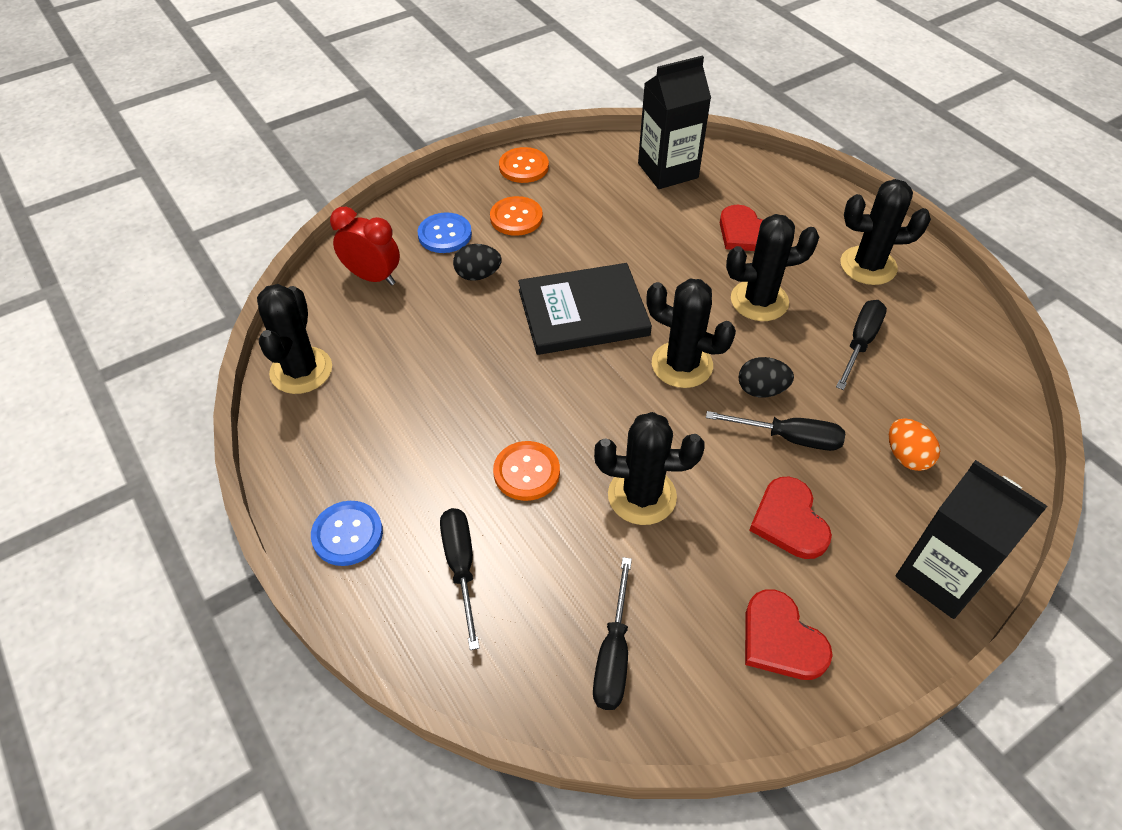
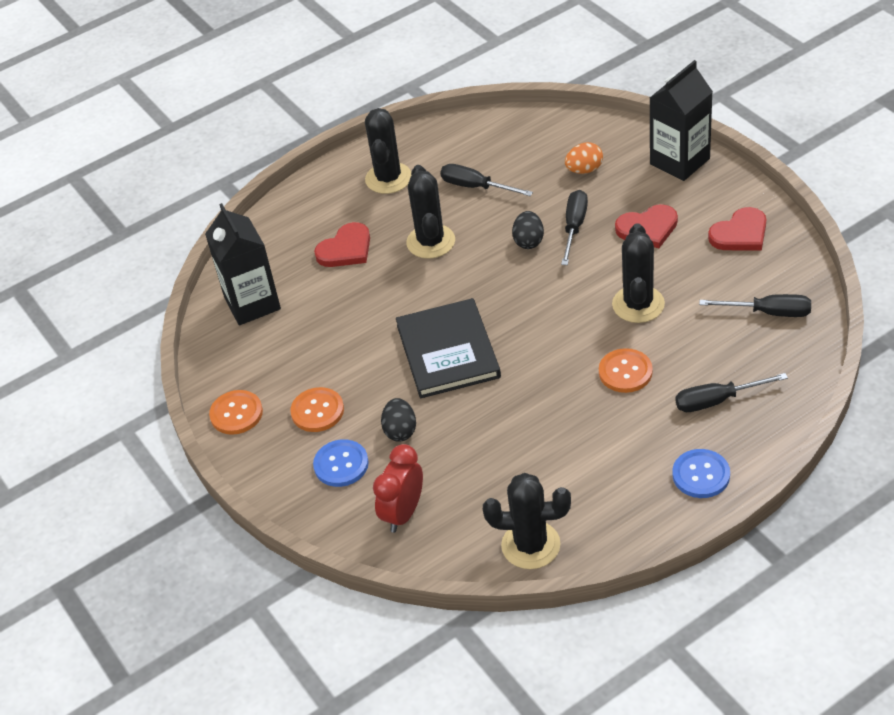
camera: 85 degrees left, 5 degrees down
black cactus [647,279,736,388] -> none

